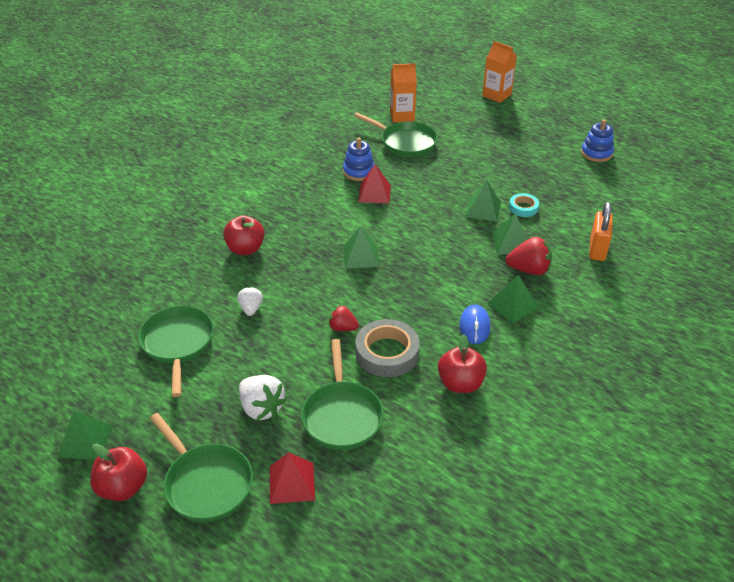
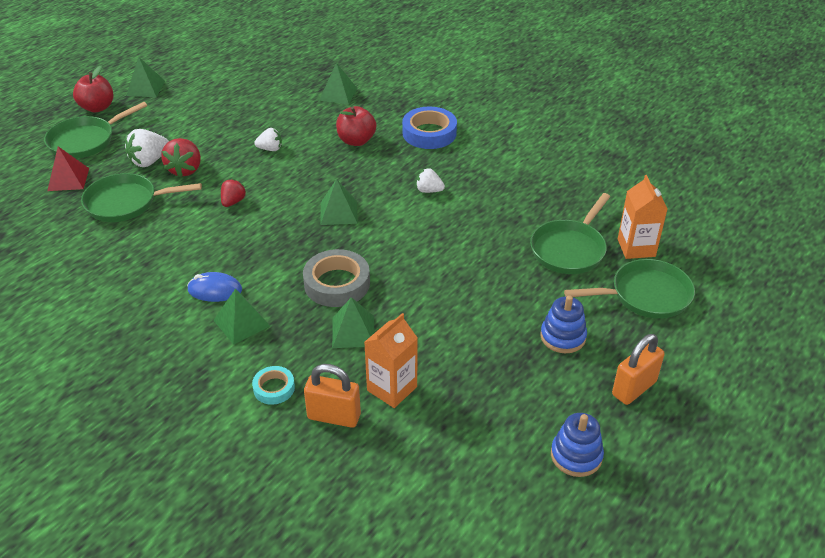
camera: 90 degrees right, 0 degrees up
green pan [138,306,214,397] -> green pan moved to [564,259,695,319]
blue stacking toy [343,137,375,181] -> blue stacking toy moved to [540,295,587,353]
grey tape [355,319,420,377] -> grey tape moved to [303,249,370,307]
red pyramid [358,164,391,204] -> none
red apple [438,334,487,393] -> none
green pyramid [465,180,501,221] -> green pyramid moved to [319,63,357,104]
orange carton [482,41,517,103] -> orange carton moved to [364,313,418,408]
red strawberry [506,237,552,275] -> red strawberry moved to [161,138,201,178]
turquoise tape [509,193,539,217] -> turquoise tape moved to [252,366,295,405]
none -> blue tape [402,107,457,149]
none -> white strawberry [416,168,445,193]
none -> orange padlock [612,334,665,405]

